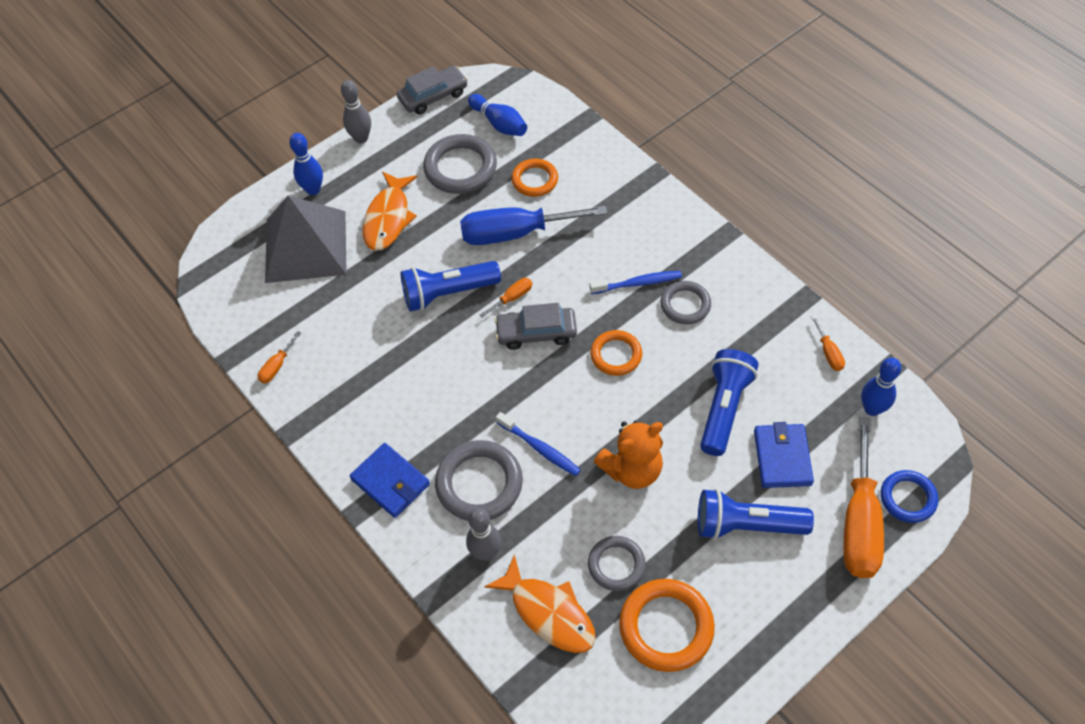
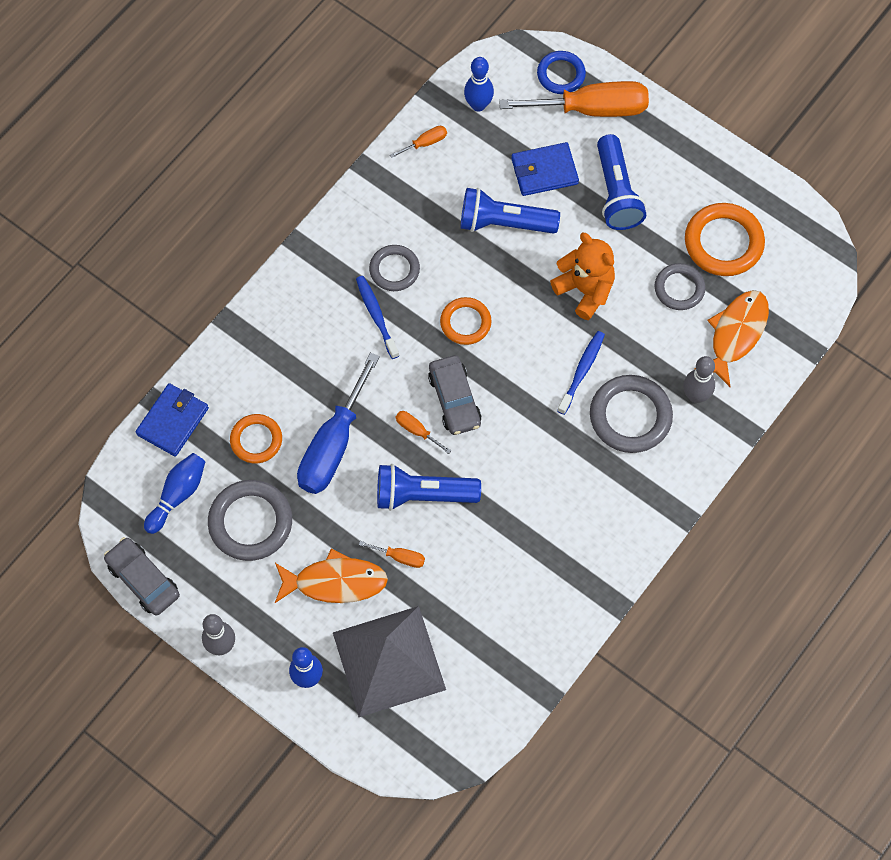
camera: 105 degrees left, 10 degrees up
orange screwdriver [258,331,301,383] -> orange screwdriver moved to [359,541,425,568]
blue wallet [350,443,430,518] -> blue wallet moved to [136,383,209,457]
blue flashlight [401,261,501,311] -> blue flashlight turned 120 degrees clockwise [377,464,481,511]
blue screwdriver [460,206,607,245] -> blue screwdriver turned 45 degrees clockwise [297,352,380,494]

